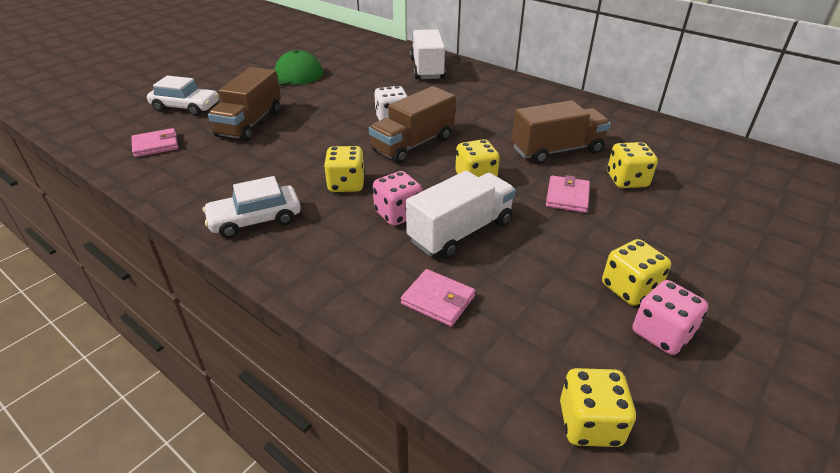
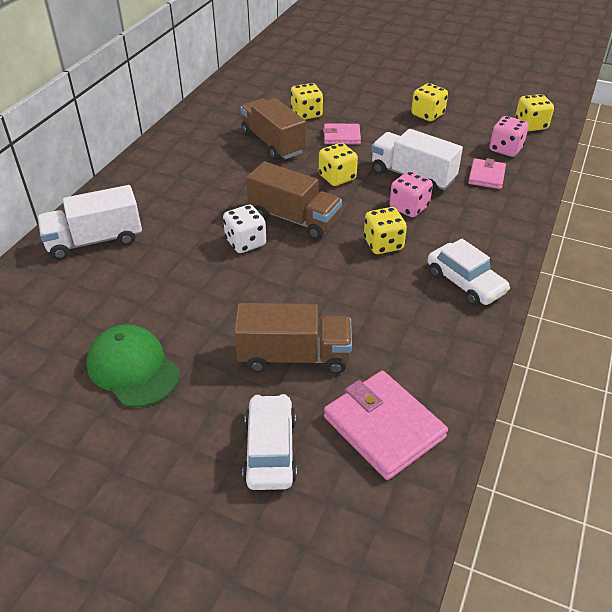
camera: 105 degrees left, 5 degrees up
pink wallet [132,128,178,157] -> pink wallet [324,371,448,480], size x1.71
pink dice [632,280,708,355] -> pink dice moved to [490,116,529,157]

